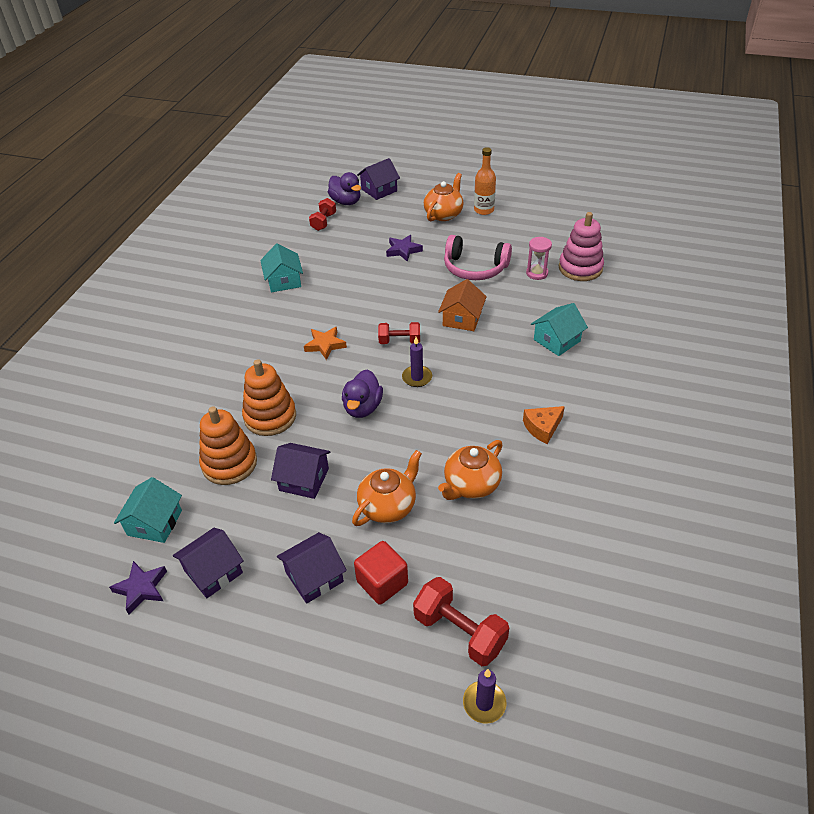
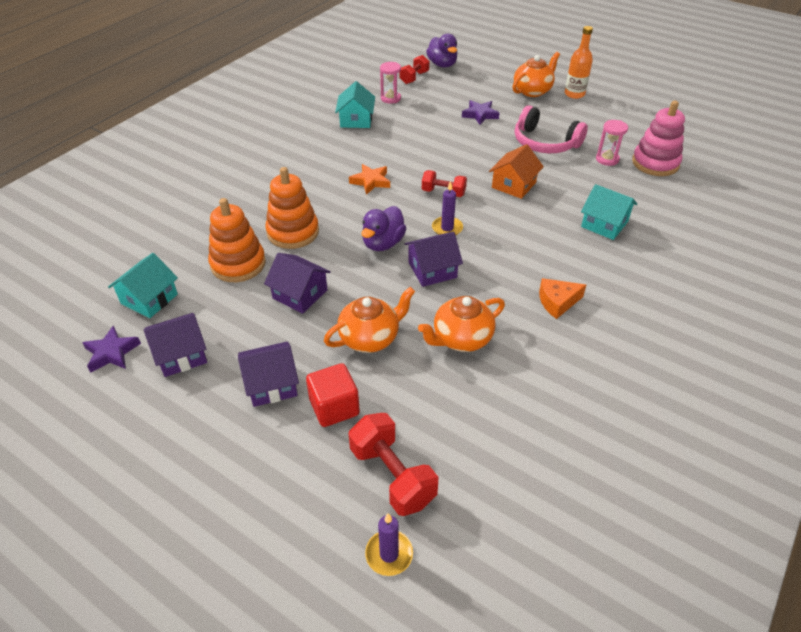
camera: 15 degrees right, 0 degrees up
purple house [357,158,400,200] -> purple house moved to [405,232,463,287]
turquoise house [531,303,588,356] -> turquoise house turned 60 degrees clockwise [581,184,637,240]
none -> pink hourglass [380,62,401,104]

